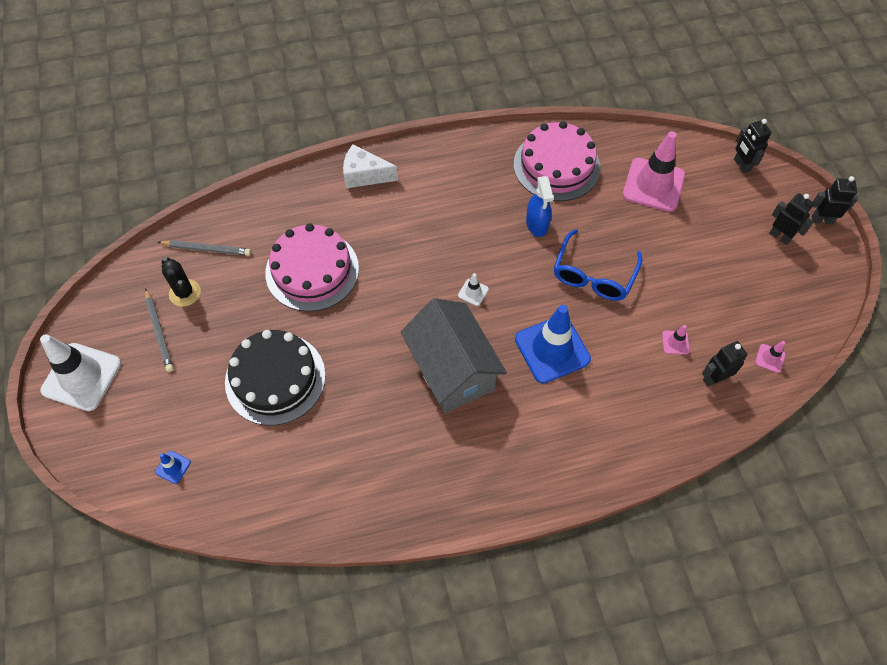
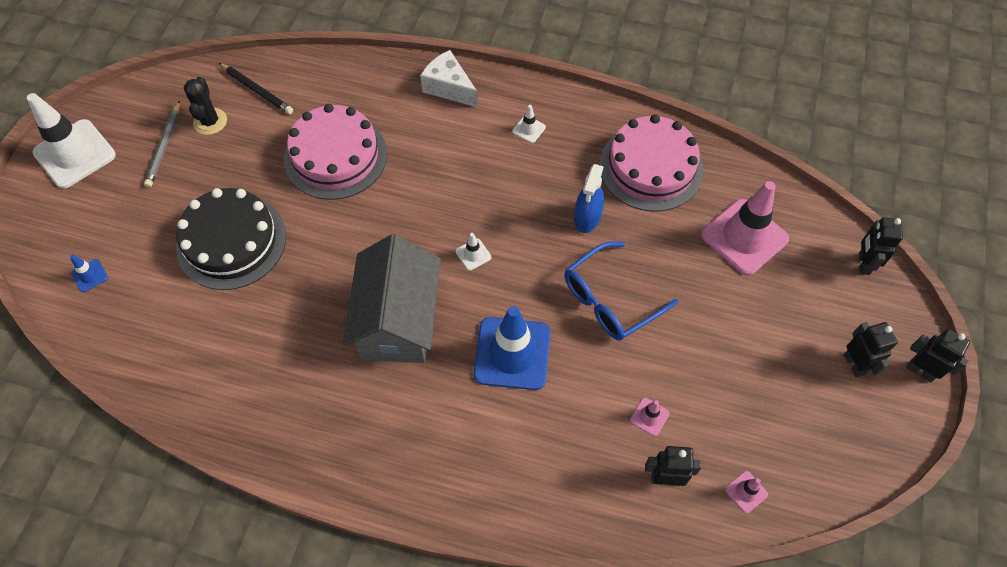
camera: 30 degrees right, 0 degrees up
grey pencil [158,240,251,256] -> black pencil [219,63,293,114]
none -> white traffic cone [512,105,546,143]

